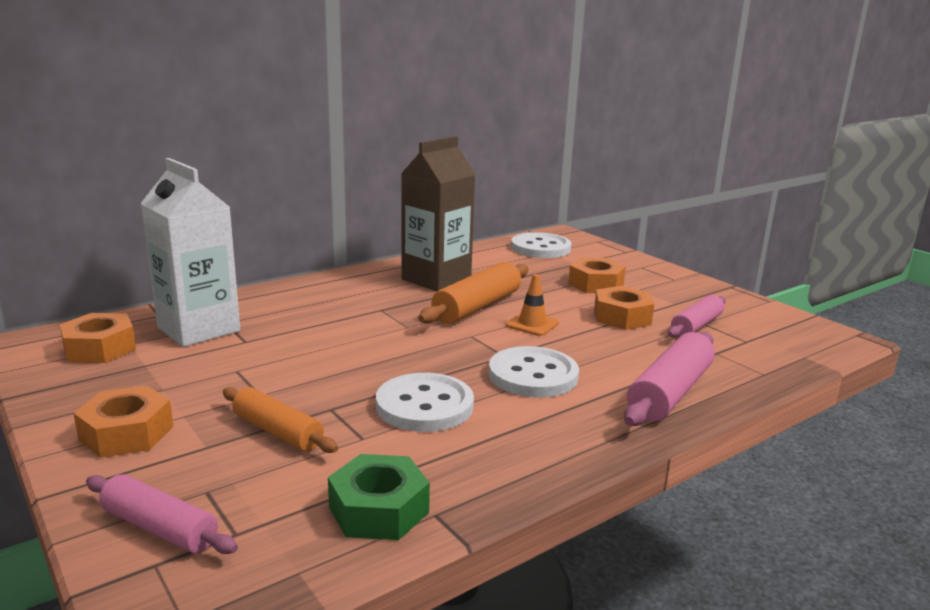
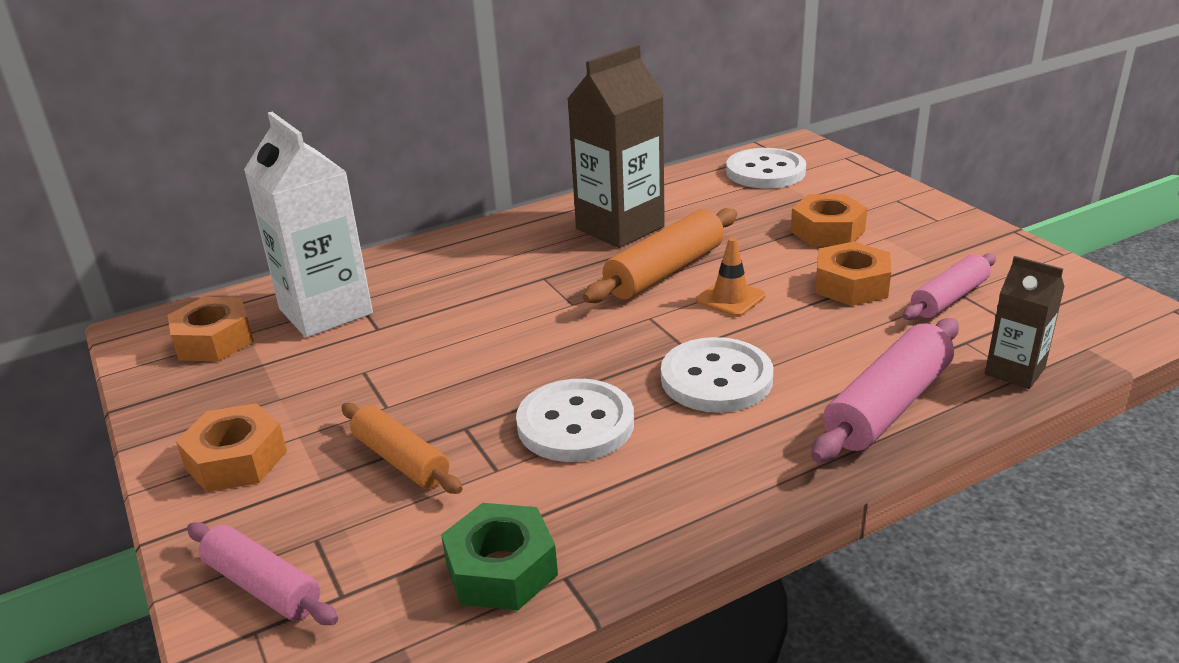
camera: 10 degrees right, 10 degrees up
none -> brown carton [985,256,1065,389]

